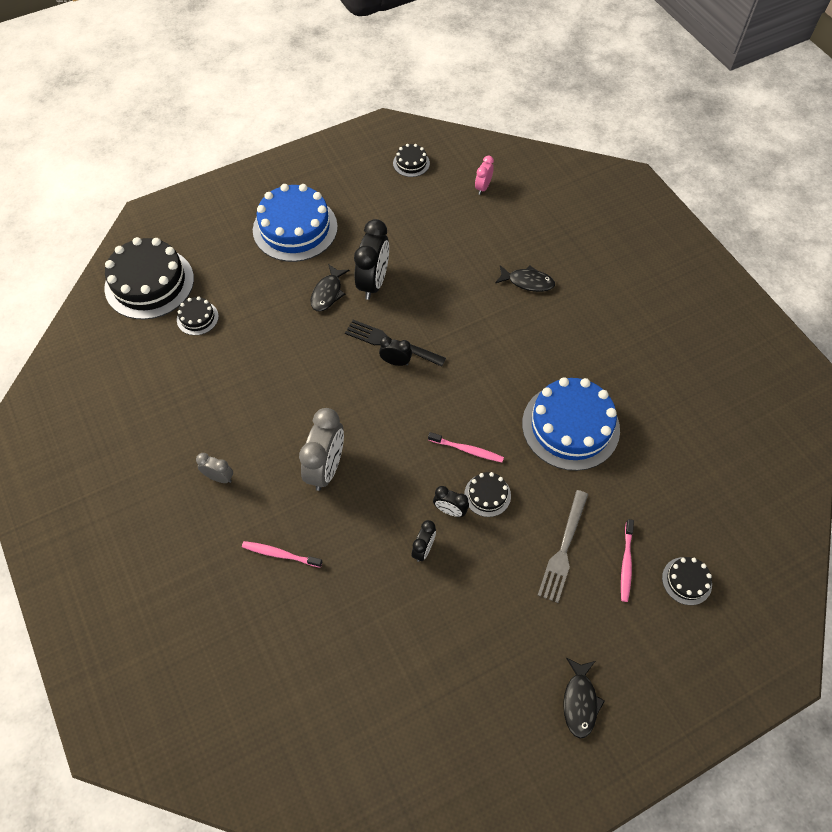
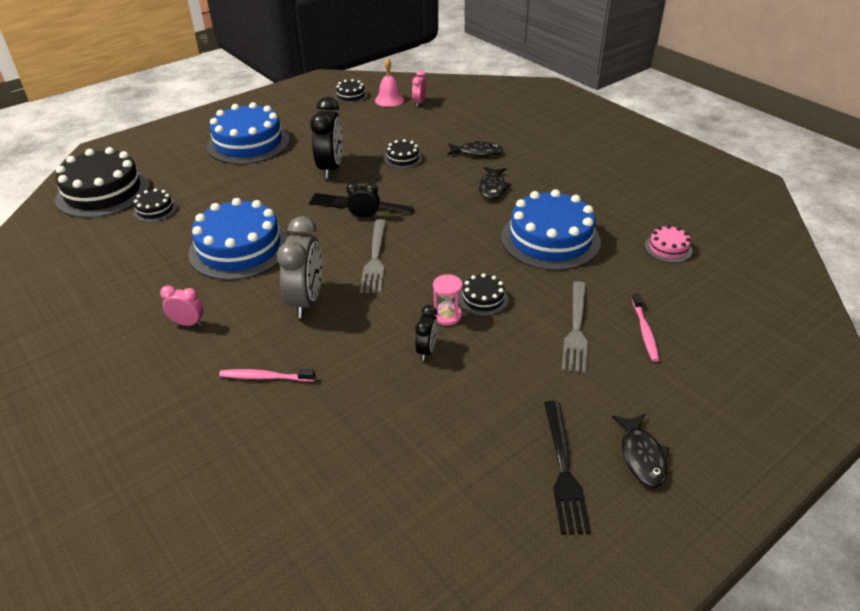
camera: 10 degrees left, 20 degrees down
grey clock [196,453,233,483] -> pink clock [160,285,204,326]
black fish [311,264,349,311] -> black fish moved to [479,167,512,199]
pink toothbrush [428,432,504,462] -> none
black clock [433,486,469,517] -> pink hourglass [433,274,463,325]
black cake [662,557,712,605] -> black cake moved to [384,139,422,169]
none -> blue cake [188,198,288,280]
none -> grey fork [360,219,386,293]
none -> pink bell [375,58,404,107]
none -> black fork [544,401,591,535]
none -> pink cake [645,225,692,263]

